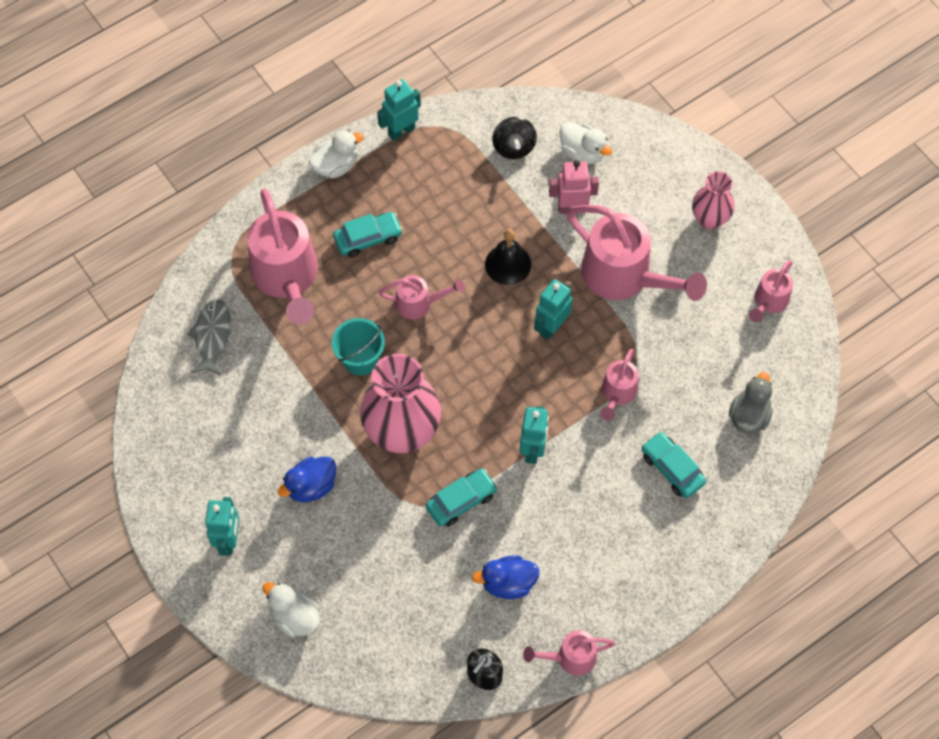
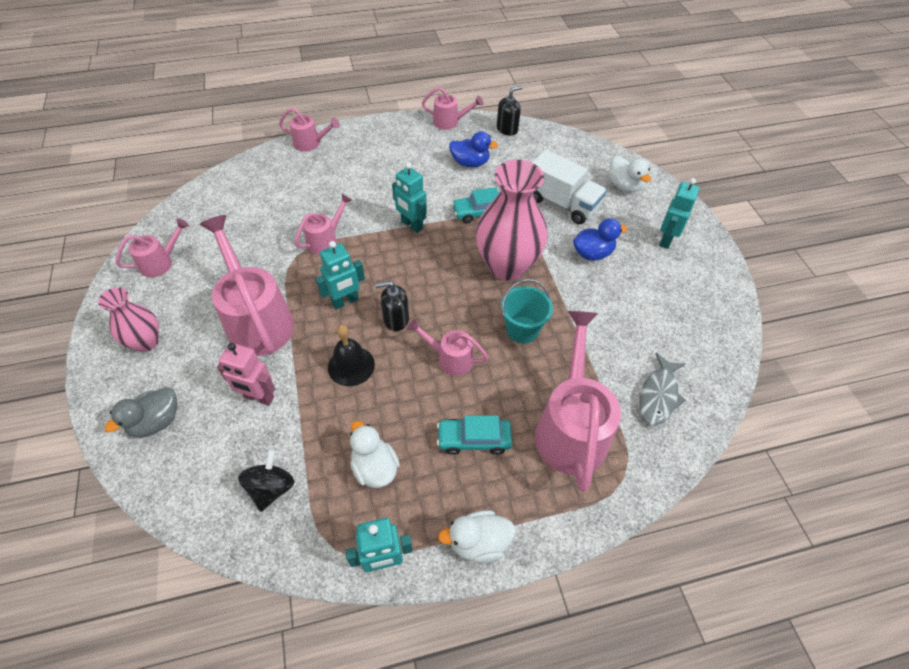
camera: 160 degrees left, 10 degrees down
turquoise robot [520,406,549,464] -> turquoise robot turned 75 degrees counterclockwise [392,163,427,233]
white duck [560,122,612,164] -> white duck moved to [350,421,400,488]
turquoise car [642,432,706,498] -> none
grey duck [729,372,773,434] -> grey duck moved to [105,387,177,438]
none -> pink watering can [279,107,340,152]
none -> black soap dispenser [375,281,409,331]
none -> white truck [531,150,607,224]

